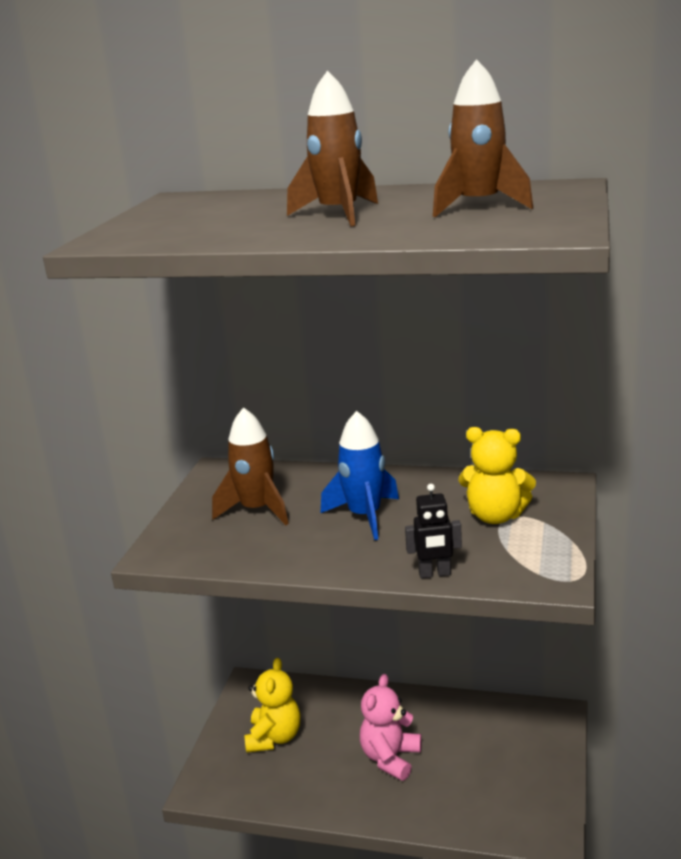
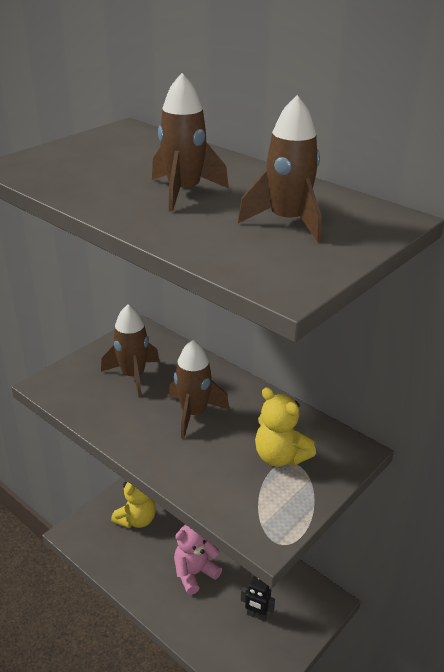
camera: 25 degrees right, 10 degrees up
blue rocket [321,411,399,540] -> brown rocket [169,340,229,439]
black robot [405,484,462,578] -> black robot moved to [241,575,275,621]

